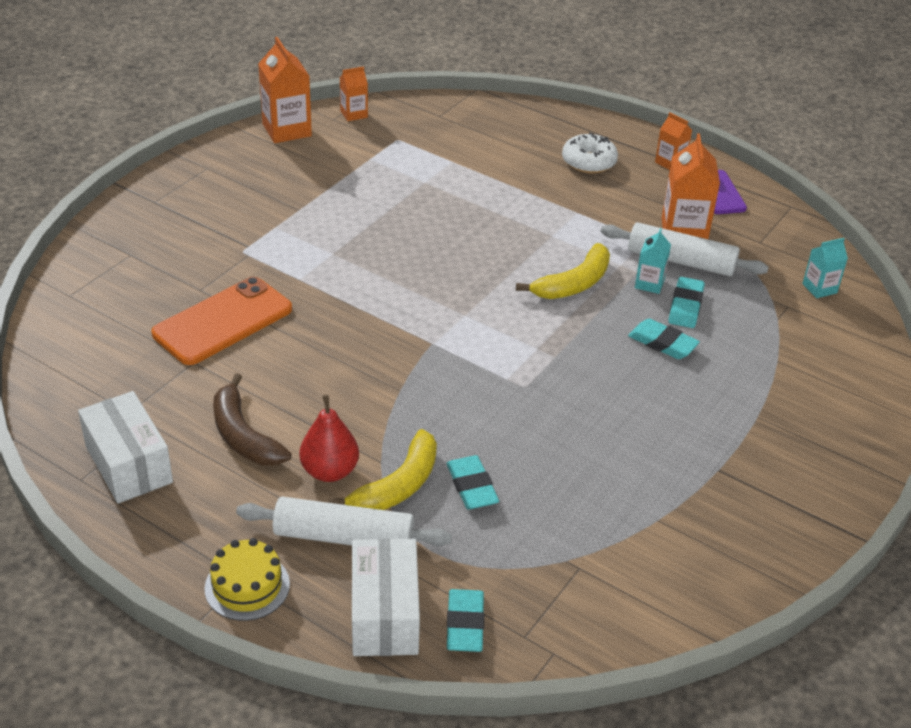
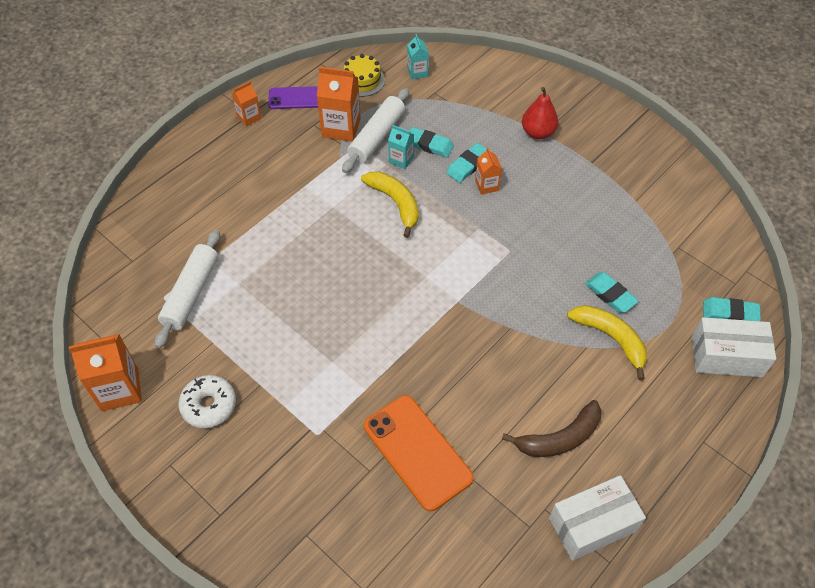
camera: 80 degrees left, 15 degrees up
yellow cake [204,538,290,621] -> yellow cake moved to [343,54,385,97]
white rolling pin [236,497,452,546] -> white rolling pin moved to [155,230,220,348]
red pear [299,395,359,482] -> red pear moved to [522,87,558,139]
orange carton [340,66,368,121] -> orange carton moved to [475,148,502,195]
turquoise eraser [446,455,499,510] -> turquoise eraser turned 60 degrees clockwise [585,272,639,313]
white donut [562,132,618,173] -> white donut moved to [179,375,236,428]

